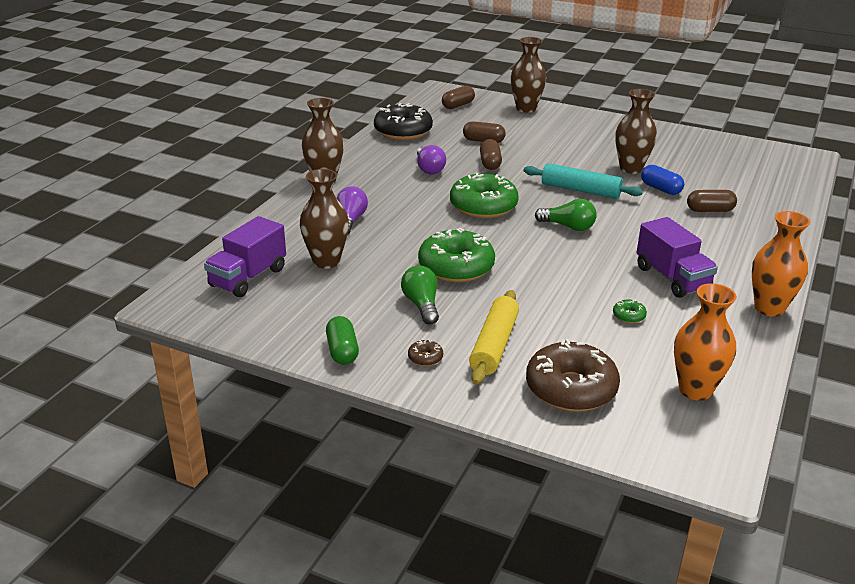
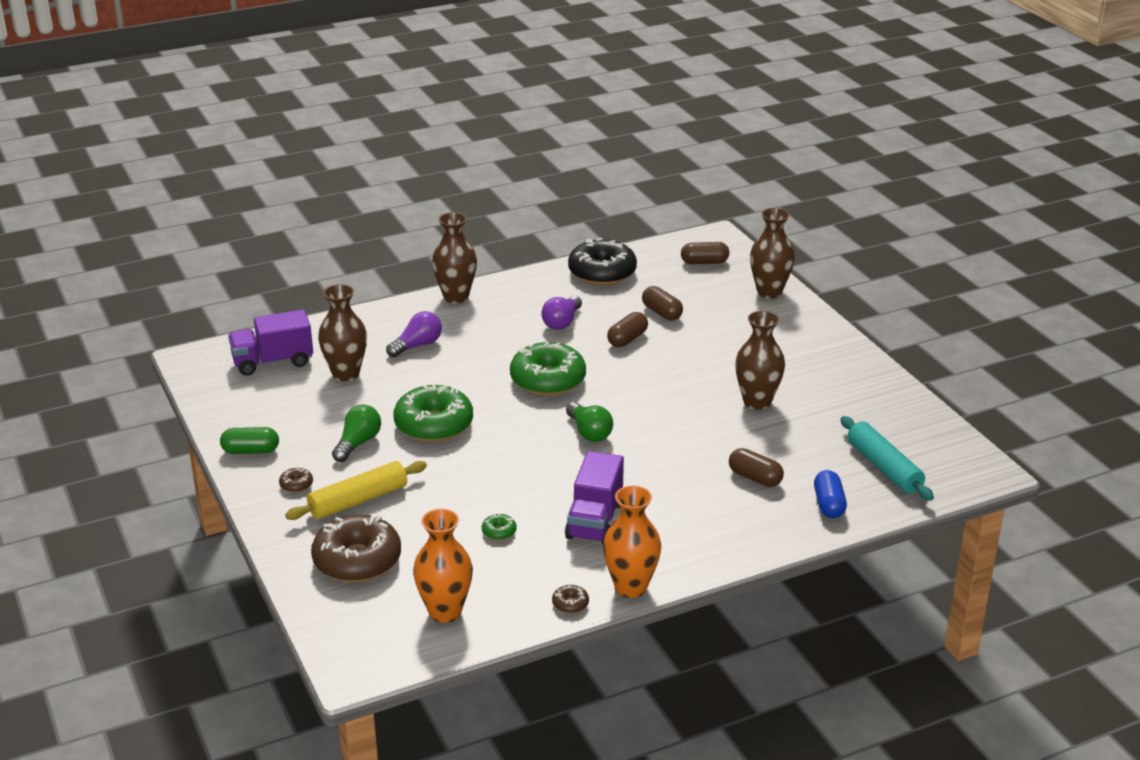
camera: 40 degrees right, 0 degrees up
green capsule [326,316,359,365] -> green capsule turned 60 degrees clockwise [220,427,279,454]
turquoise rolling pin [524,163,643,199] -> turquoise rolling pin moved to [840,416,934,501]
blue capsule [641,165,684,195] -> blue capsule moved to [814,470,847,518]
none -> brown donut [552,585,589,613]

